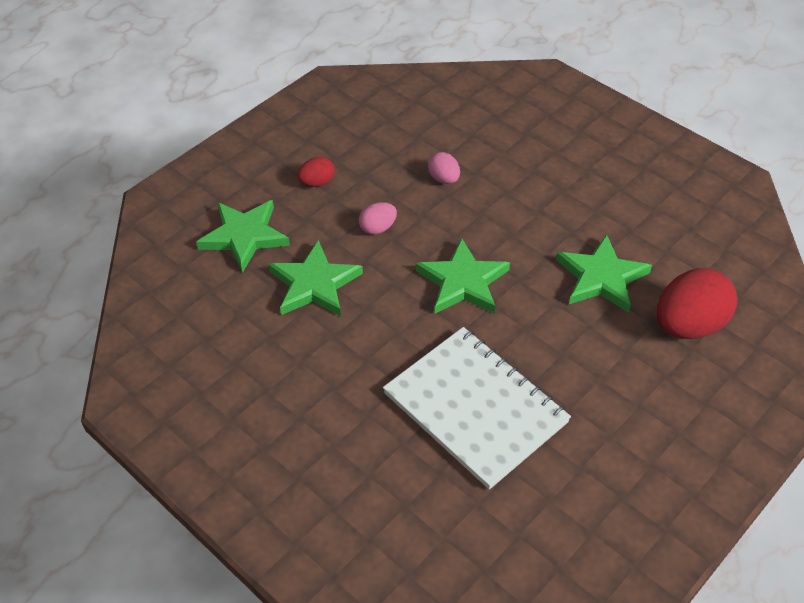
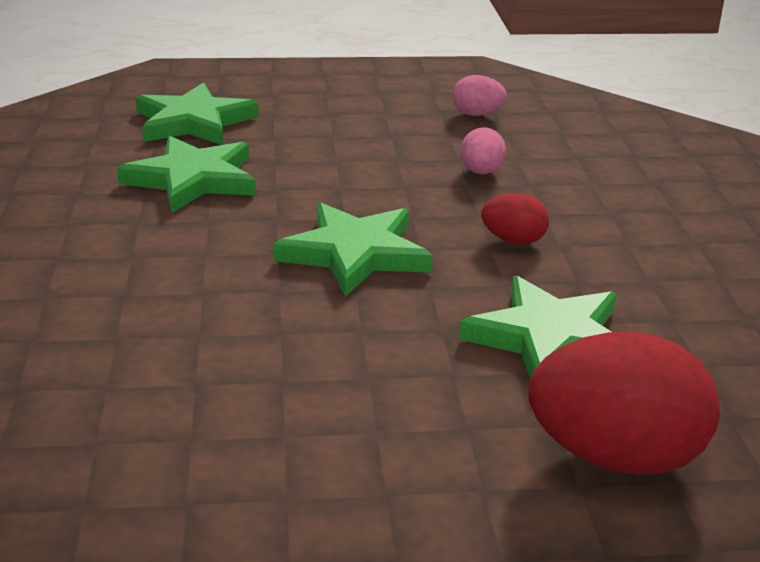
camera: 40 degrees right, 20 degrees down
red egg [298,157,335,187] -> red egg moved to [482,193,549,245]
pink egg [359,202,397,235] -> pink egg moved to [452,75,507,116]
white notebook [383,327,571,490] -> none

